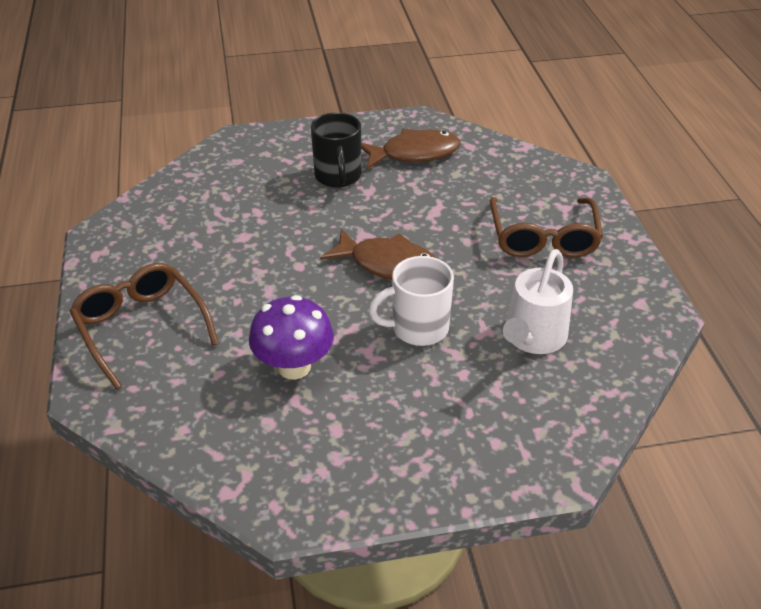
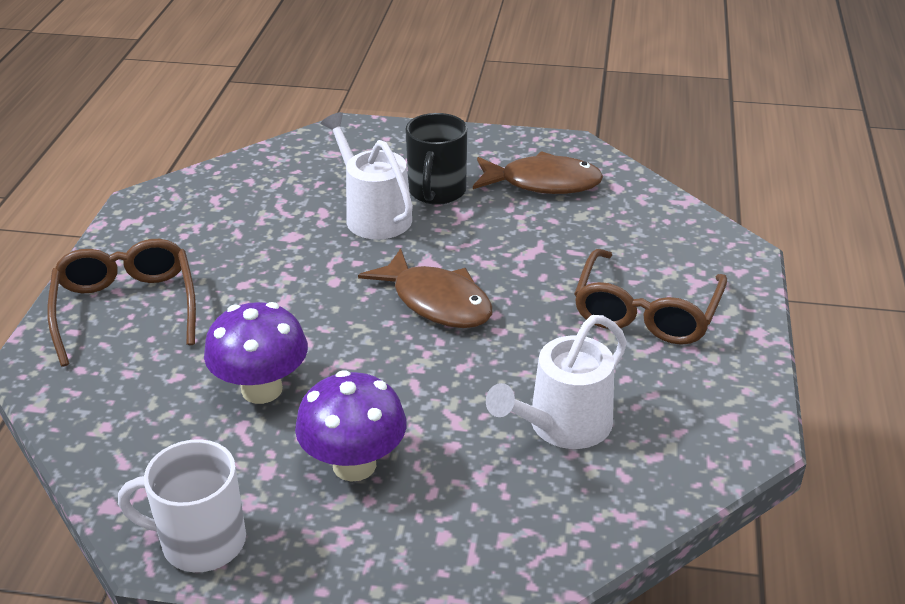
camera: 20 degrees right, 5 degrees down
white mug [369,256,454,346] -> white mug moved to [118,439,246,572]
none -> purple mushroom [295,370,407,482]
none -> white watering can [321,112,413,240]

